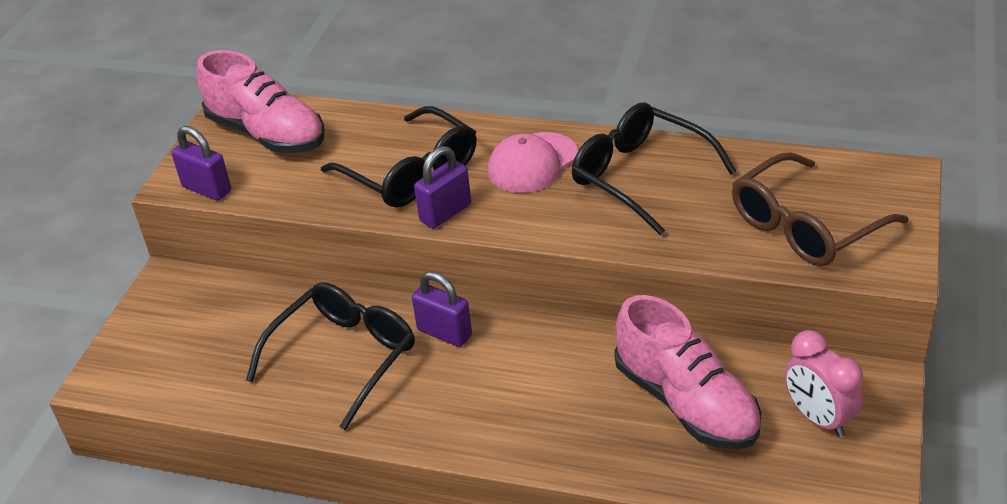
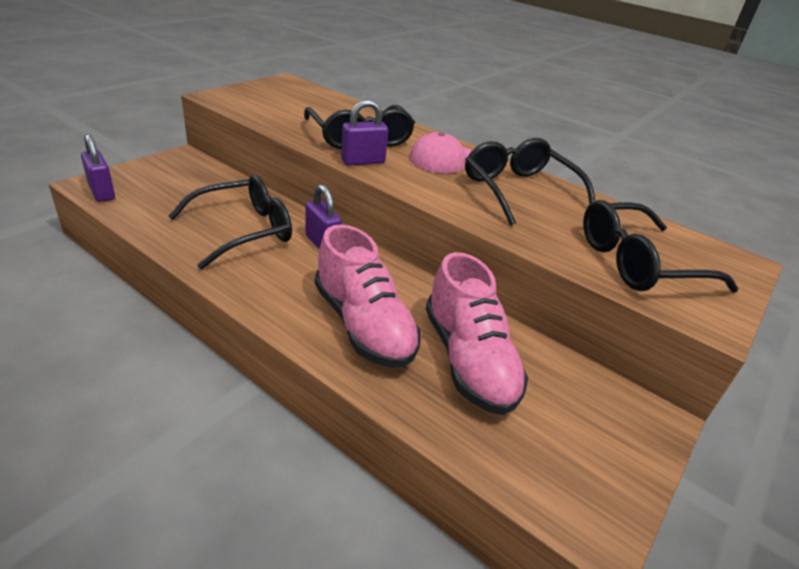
camera: 15 degrees right, 5 degrees down
purple padlock [172,126,231,201] -> purple padlock moved to [81,134,115,202]
pink shoe [197,50,325,153] -> pink shoe moved to [315,224,421,368]
brown glasses [732,152,909,266] -> black glasses [583,200,738,293]
pink clock [785,330,863,438] -> none

